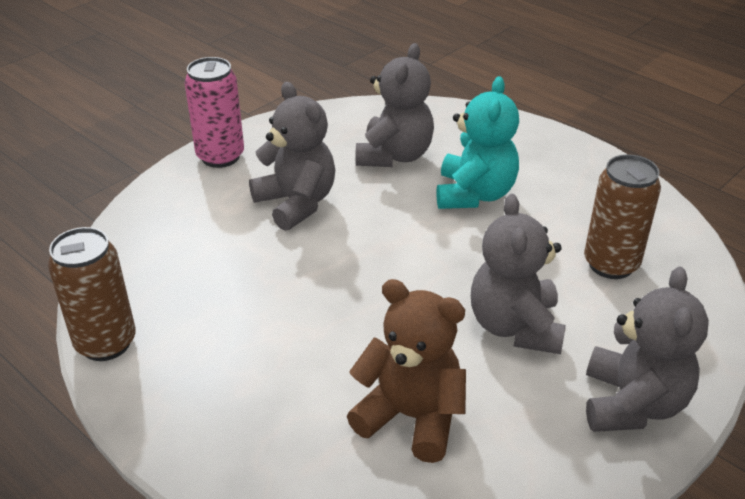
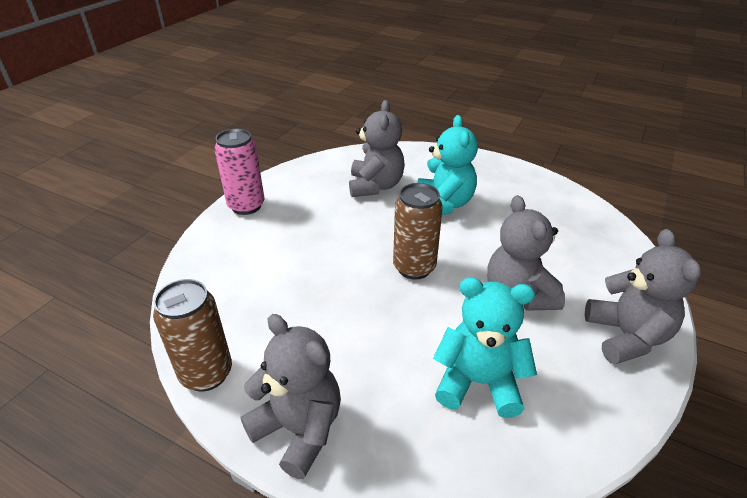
camera: 15 degrees left, 0 degrees up
grey teddy bear [249,82,335,231] -> grey teddy bear moved to [241,314,341,479]
brown teddy bear [347,279,466,463] -> turquoise teddy bear [433,277,537,418]
brown can [584,154,661,279] -> brown can moved to [393,183,443,280]

